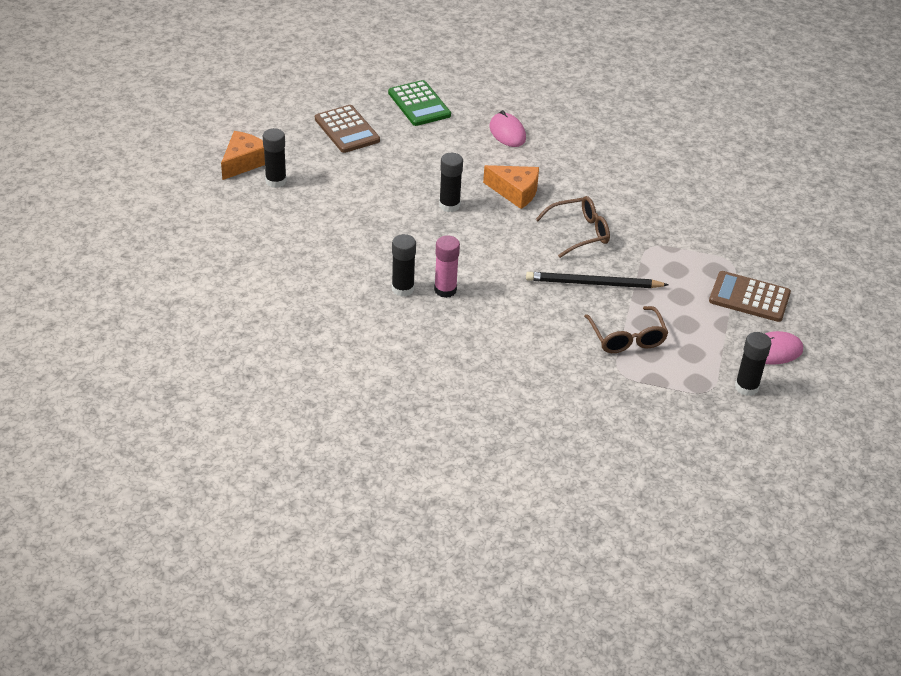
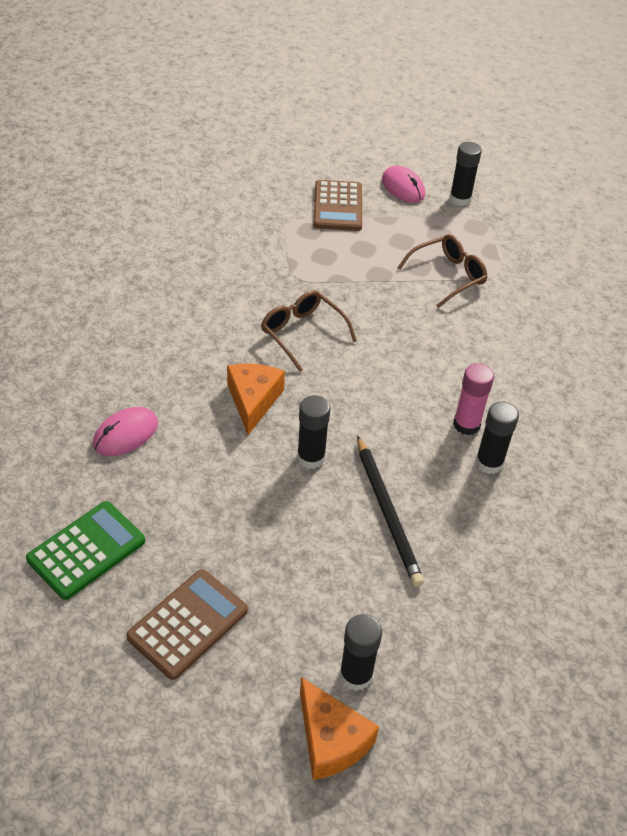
camera: 110 degrees left, 5 degrees up
orange cheese [221,131,265,180] -> orange cheese turned 135 degrees counterclockwise [300,677,379,780]
black pencil [526,272,668,288] -> black pencil moved to [357,435,424,587]

